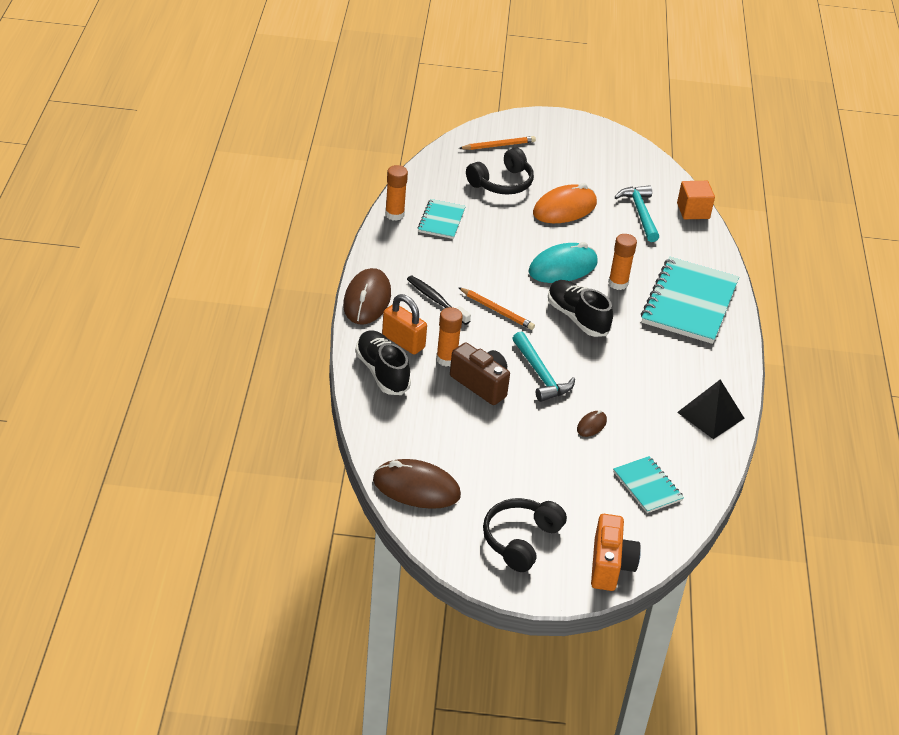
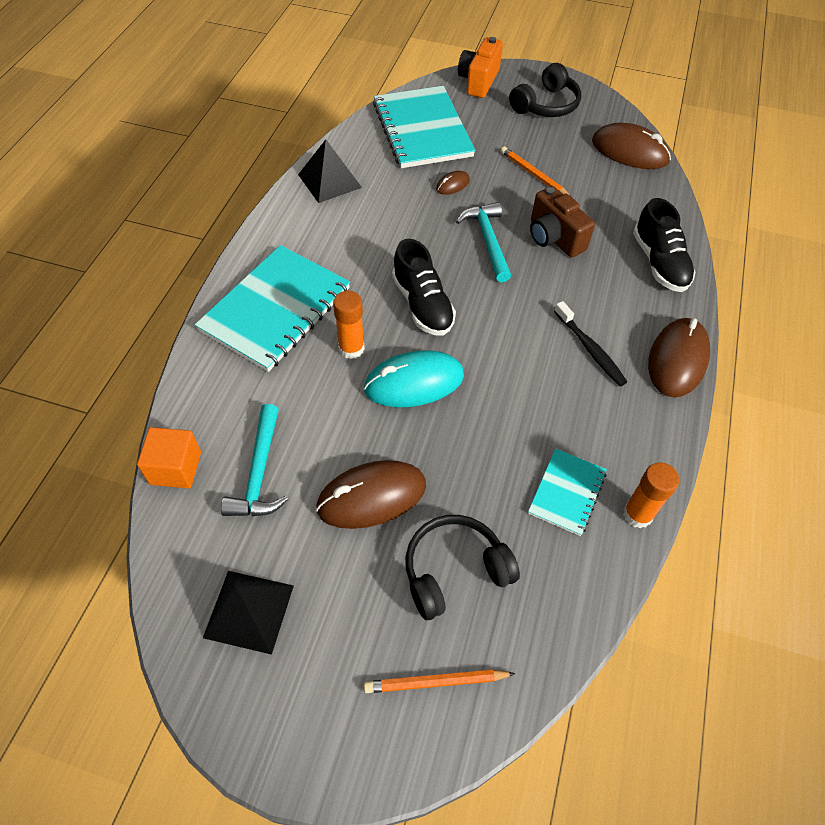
camera: 165 degrees left, 15 degrees up
orange padlock [382,294,427,355] -> none
orange glue stick [436,307,463,367] -> none
orange pencil [458,287,535,330] -> orange pencil moved to [501,146,570,195]
orange mouse [533,183,597,223] -> brown mouse [316,460,426,529]
turquoise notebook [613,456,684,513] -> turquoise notebook [373,86,475,168], size x1.92
none -> black pyramid [203,571,294,655]

